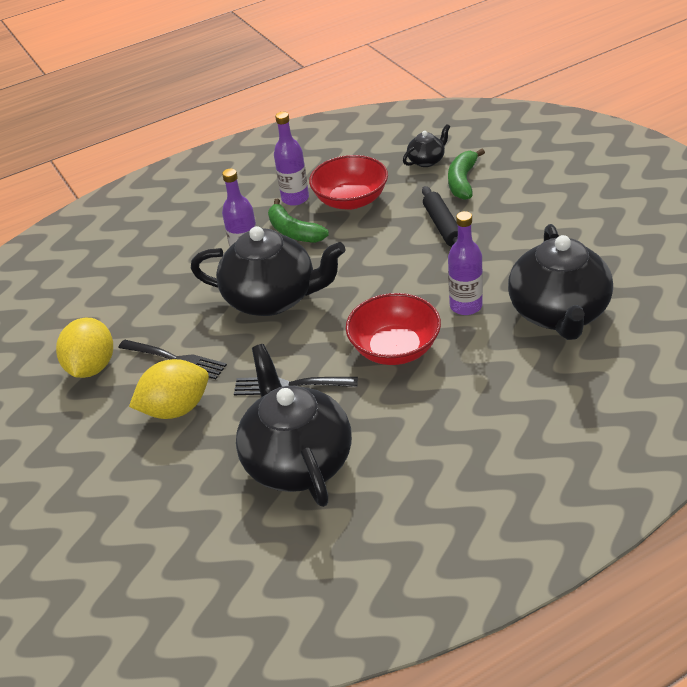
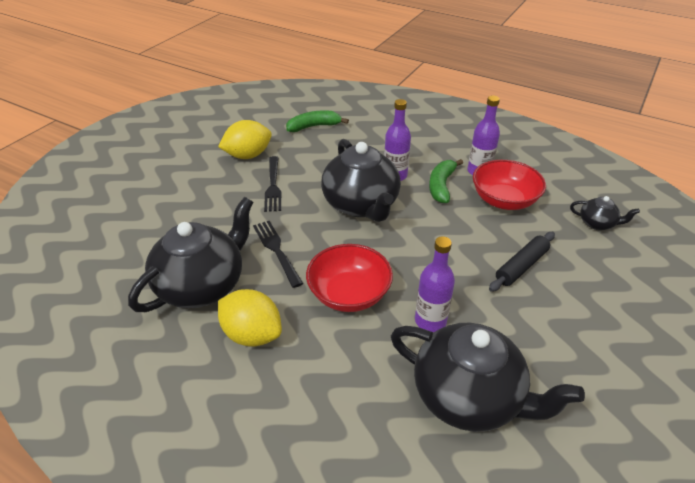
camera: 55 degrees right, 0 degrees up
yellow lemon [129,359,209,419] -> yellow lemon moved to [218,289,282,347]
green banana [448,149,485,200] -> green banana moved to [286,111,349,132]
black teapot [508,224,613,340] -> black teapot turned 120 degrees counterclockwise [391,323,585,432]

